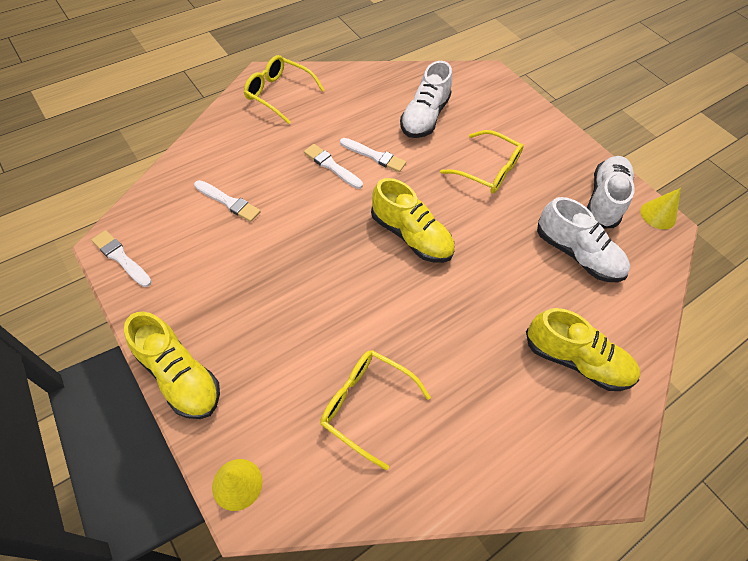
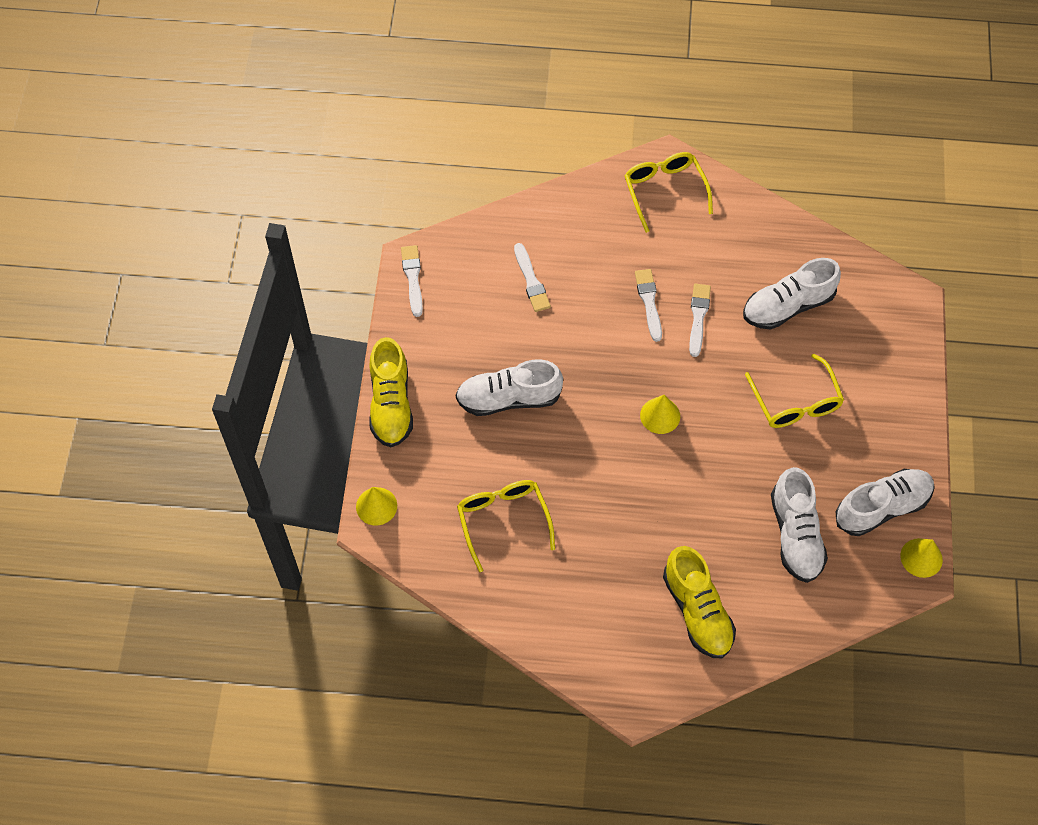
camera: 45 degrees right, 5 degrees up
white brush [340,138,406,172] -> white brush turned 150 degrees counterclockwise [689,284,711,357]
yellow shoe [371,178,455,263] -> yellow cone [640,395,680,434]
none -> white shoe [456,359,563,416]

